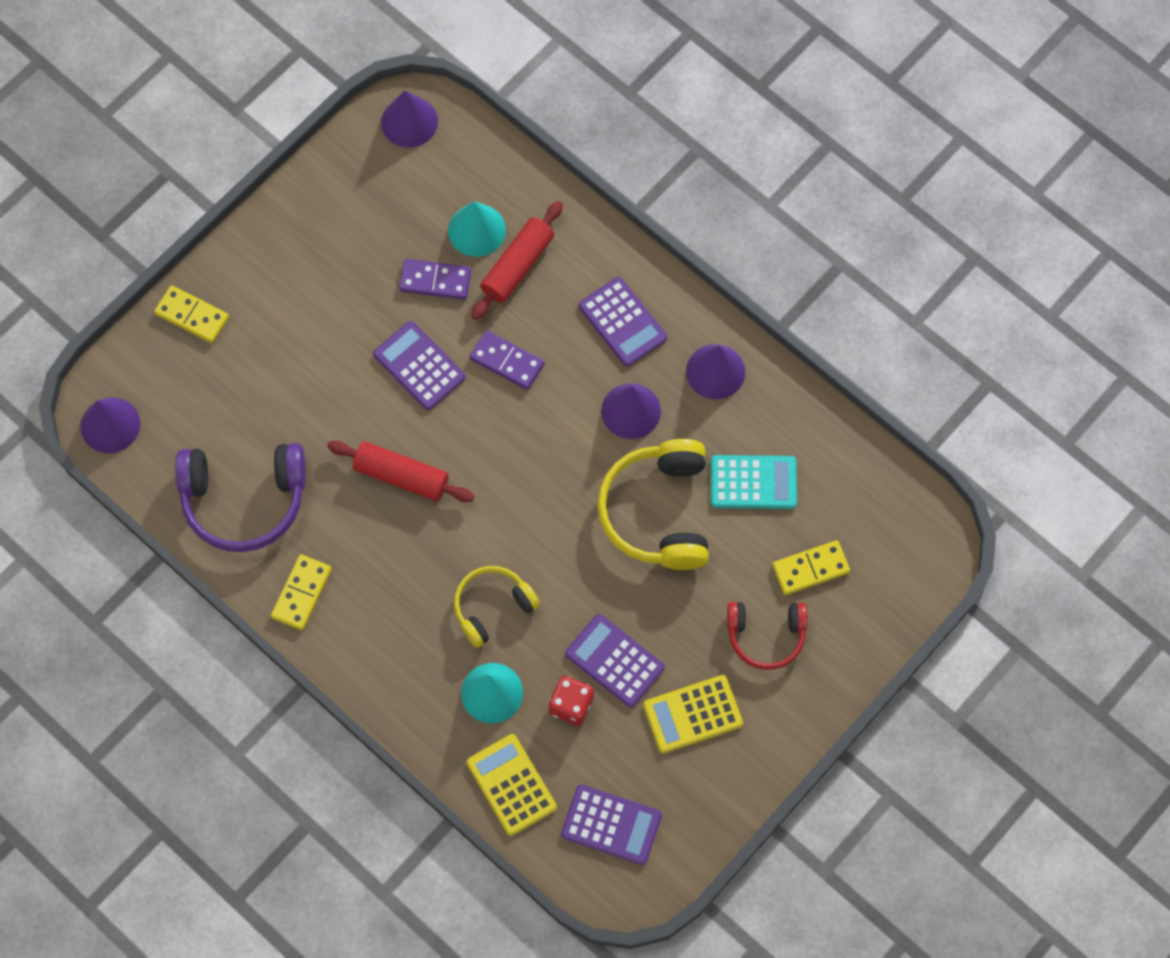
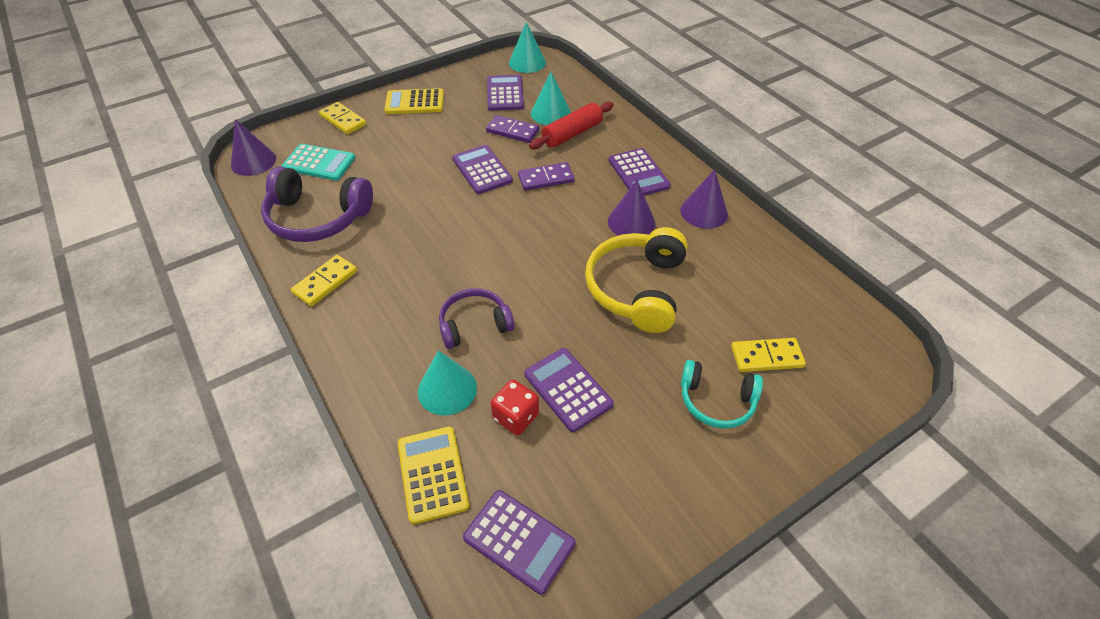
camera: 15 degrees right, 20 degrees down
red rolling pin [327,441,474,502] -> none
purple cone [381,91,438,148] -> turquoise cone [509,22,546,73]
yellow headphones [454,566,540,648] -> purple headphones [439,288,514,349]
purple domino [469,330,544,390] -> purple domino turned 60 degrees counterclockwise [518,162,574,191]
yellow calculator [643,675,743,753] -> yellow calculator moved to [384,88,444,114]
turquoise calculator [711,455,797,509] -> turquoise calculator moved to [282,144,355,181]
red headphones [727,602,807,670] -> turquoise headphones [681,360,763,429]
none -> purple calculator [487,75,524,111]

